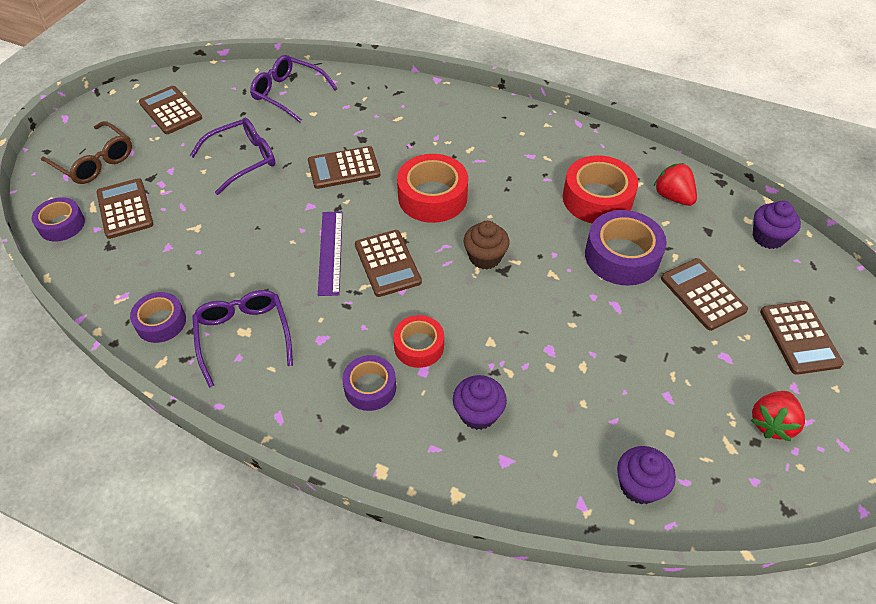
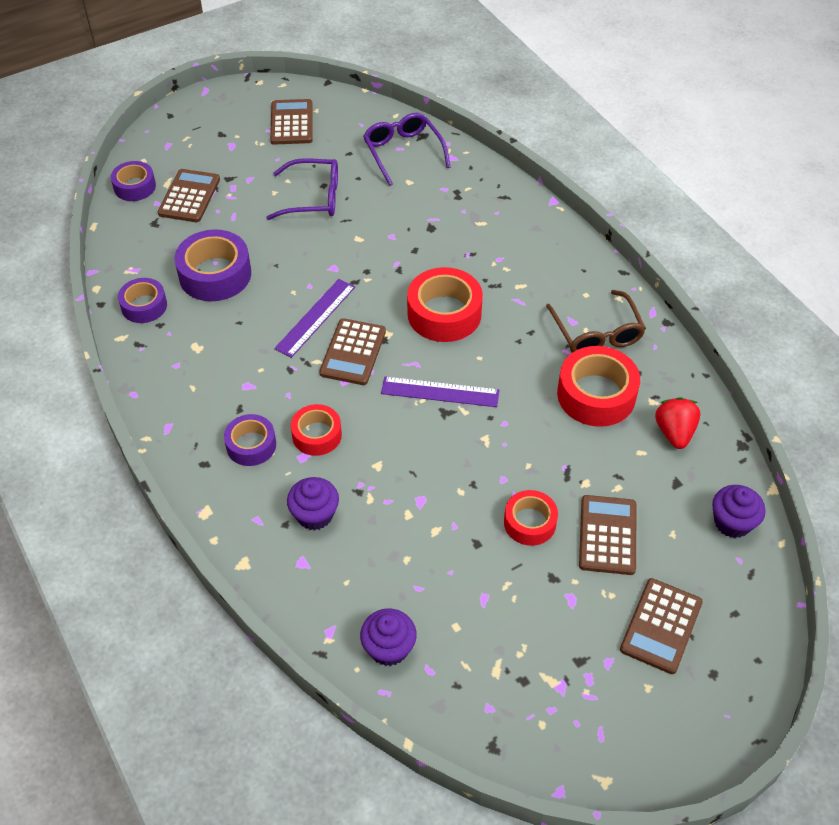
camera: 35 degrees right, 0 degrees up
brown glasses [41,121,132,184] -> brown glasses moved to [546,290,646,353]
purple glasses [192,290,293,388] -> none
brown calculator [308,146,380,189] -> none
brown cupcake [464,221,509,269] -> purple ruler [381,377,499,407]
purple tape [585,210,667,286] -> purple tape moved to [174,229,251,301]
red strawberry [751,391,805,441] -> none
none -> red tape [504,490,558,546]

